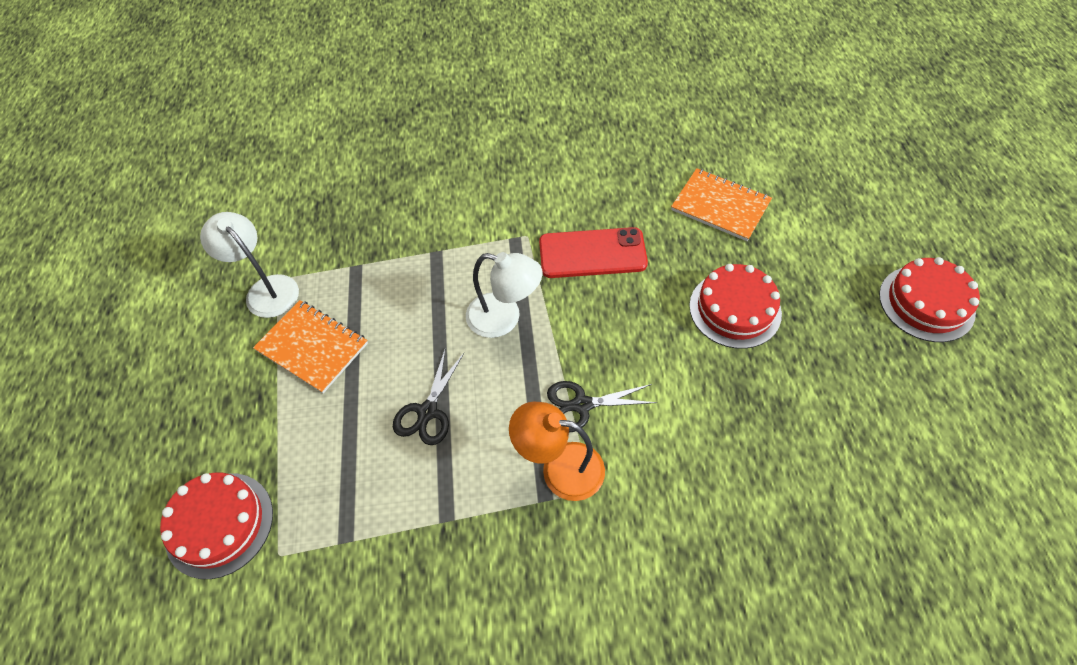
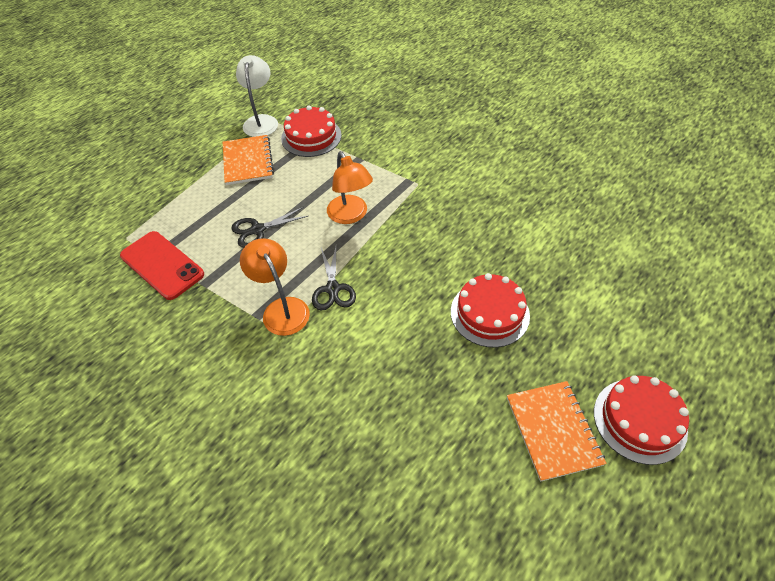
camera: 45 degrees right, 5 degrees down
red cake [160,473,273,579] -> red cake moved to [281,105,342,157]
white lamp [466,252,542,338] -> orange lamp [327,151,373,224]
red phone [539,227,648,278] -> red phone moved to [120,231,204,300]
black scissors [547,381,657,432] -> black scissors turned 135 degrees counterclockwise [312,247,356,311]
orange notebook [671,168,772,241] -> orange notebook moved to [507,381,607,482]

